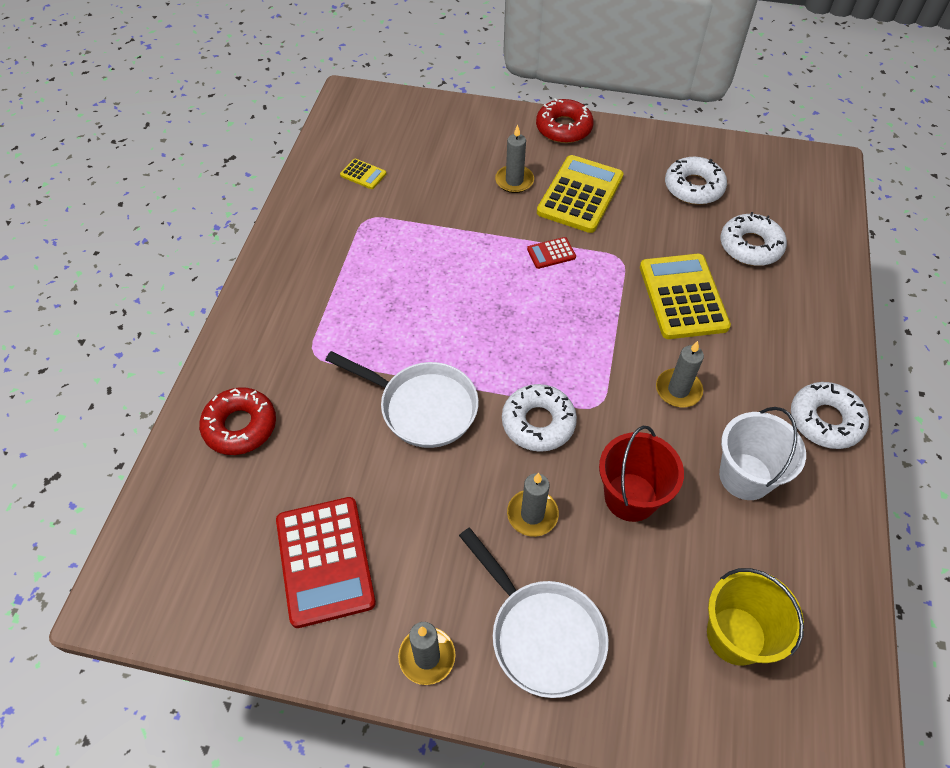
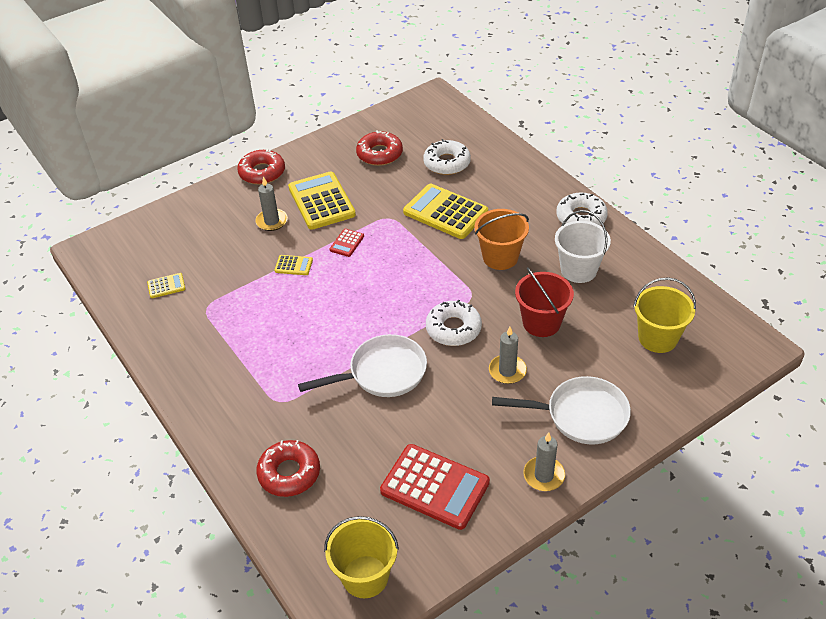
camera: 45 degrees left, 10 degrees down
grey candle [656,341,704,407] -> orange bucket [475,209,529,270]
white donut [665,157,727,205] -> red donut [356,130,403,166]
none -> yellow calculator [274,255,313,275]
none -> yellow bucket [324,516,399,598]

